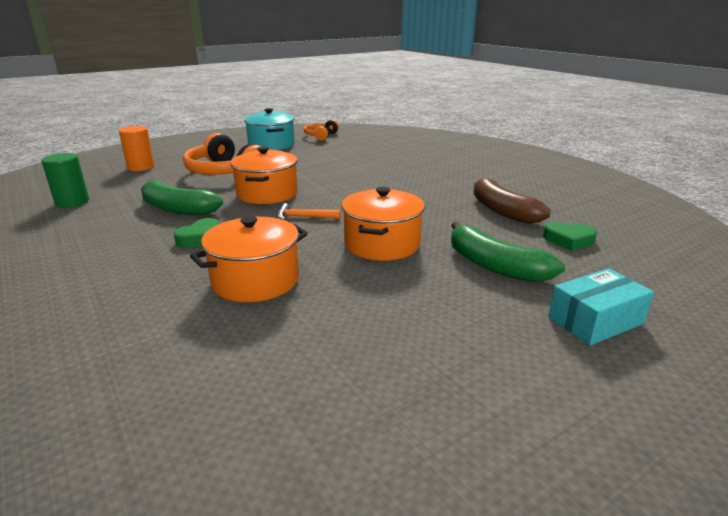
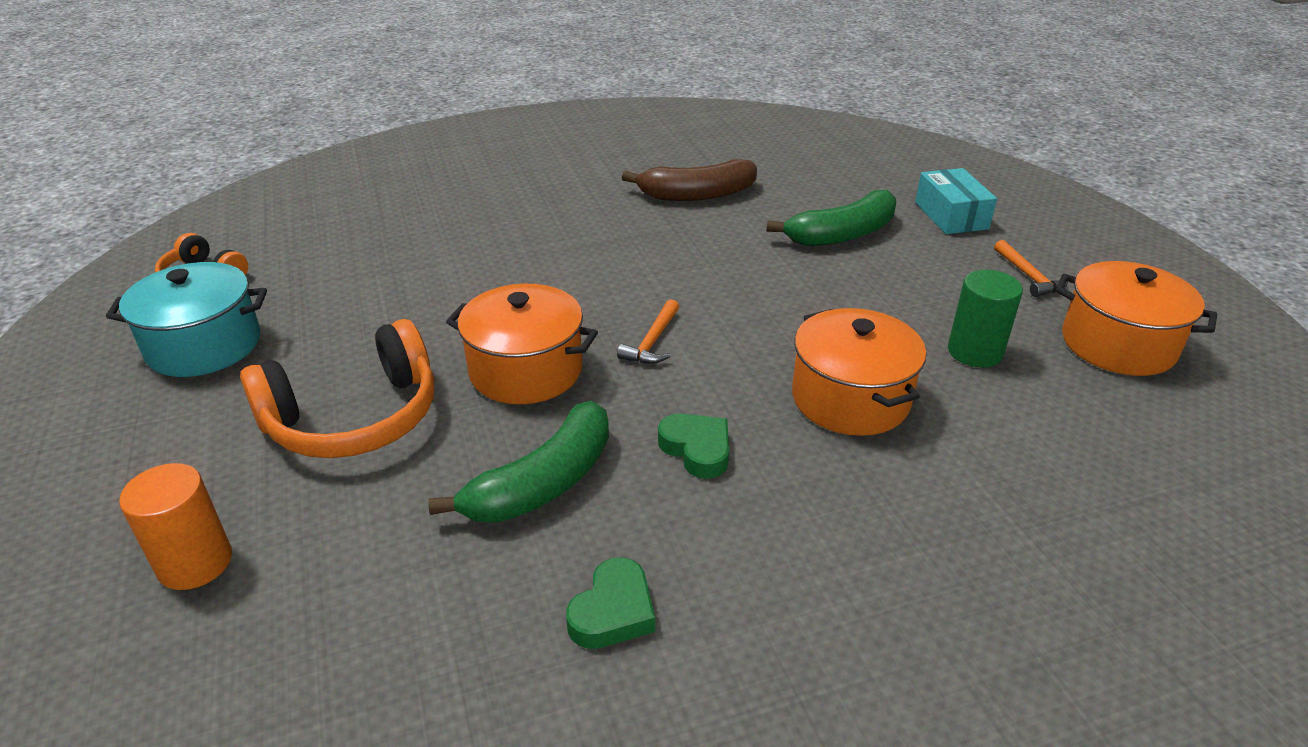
camera: 75 degrees left, 10 degrees up
green cylinder [41,153,89,208] -> green cylinder moved to [948,270,1023,368]
orange pot [342,187,425,261] -> orange pot moved to [1056,261,1217,376]
green heart [543,222,597,251] -> green heart moved to [566,557,655,649]
none -> orange hammer [994,240,1068,297]

